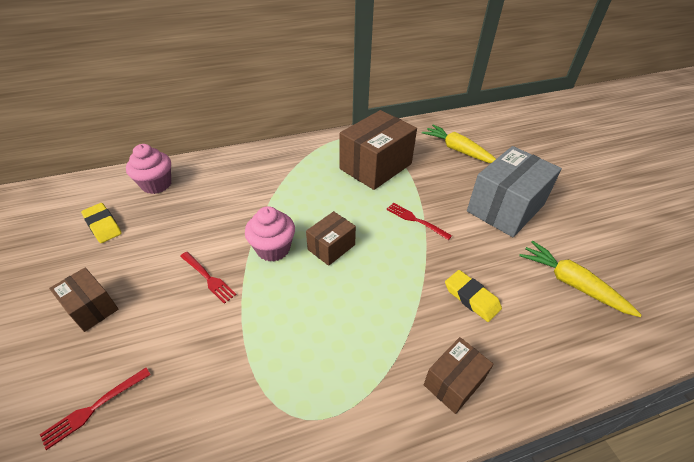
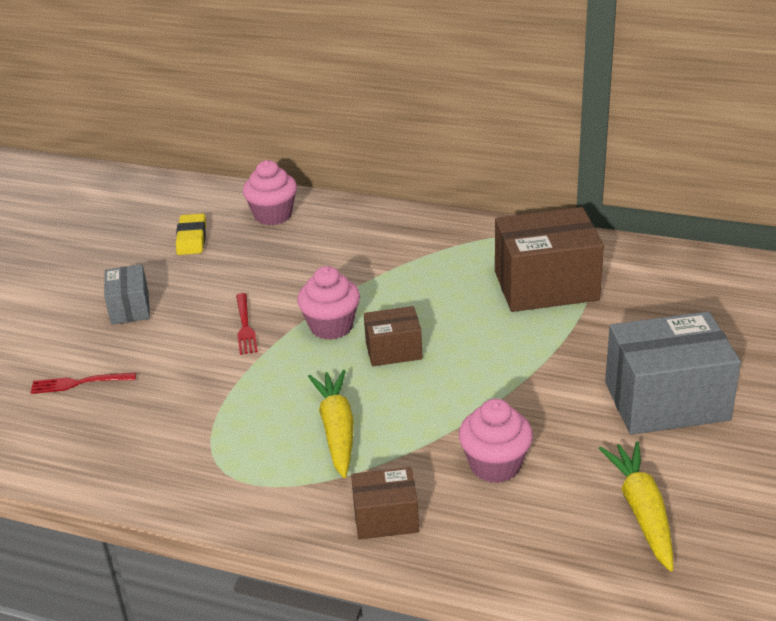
camera: 40 degrees right, 10 degrees down
brown box [49,268,119,332] -> grey box [104,264,150,325]
red fork [386,203,452,240] -> none
yellow carrot [422,124,496,163] -> yellow carrot moved to [308,370,354,478]
yellow eraser [445,270,502,322] -> pink cupcake [459,399,533,483]

